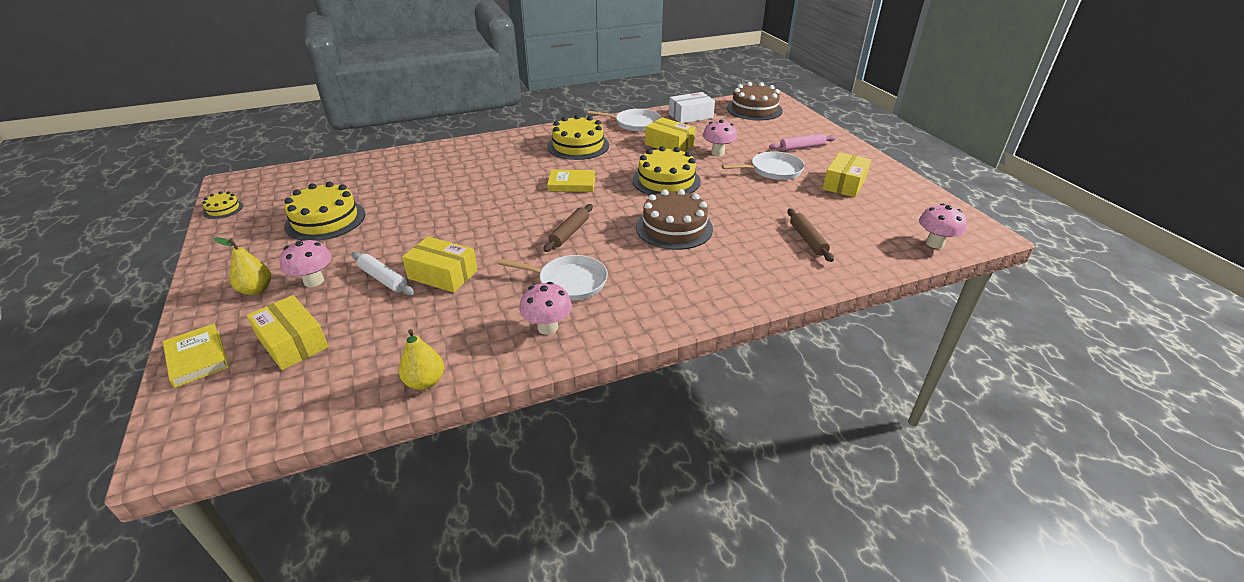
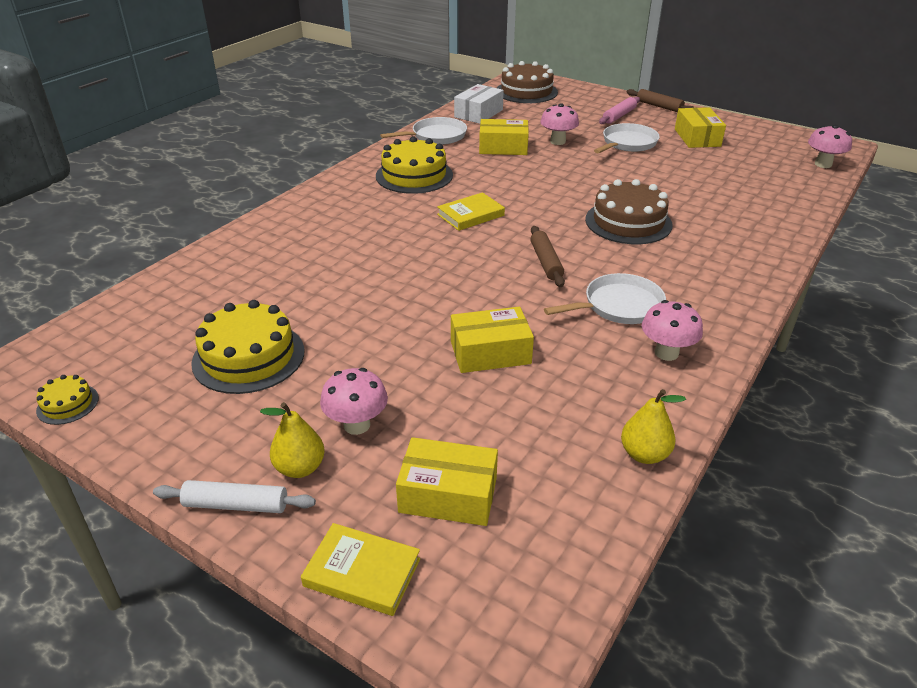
camera: 35 degrees left, 0 degrees up
white rolling pin [352,252,414,295] -> white rolling pin moved to [153,480,316,513]
yellow cake [633,146,701,195] -> none
brown rolling pin [787,208,834,262] -> brown rolling pin moved to [627,89,694,112]

